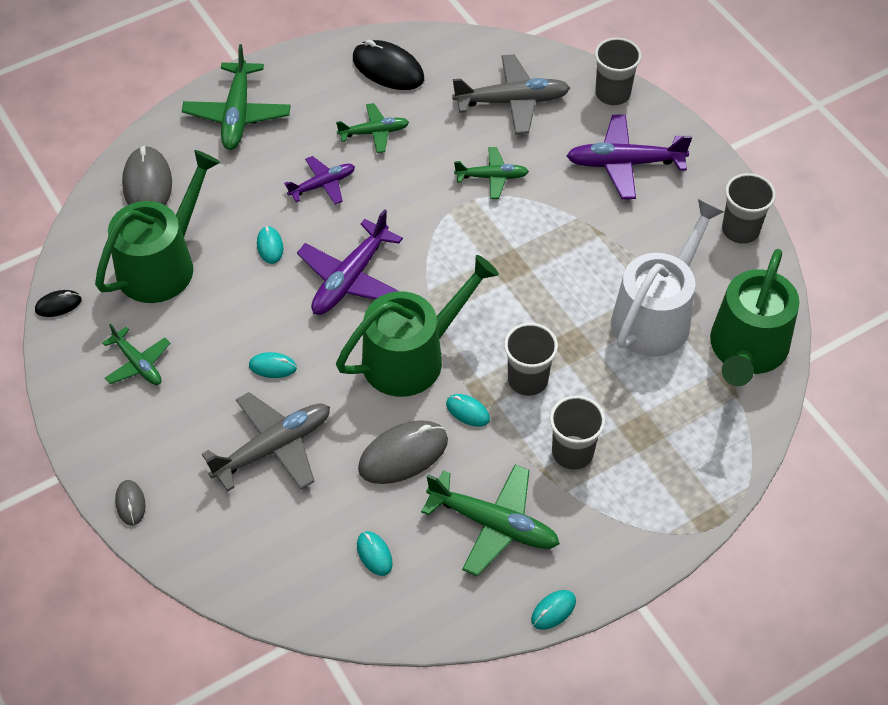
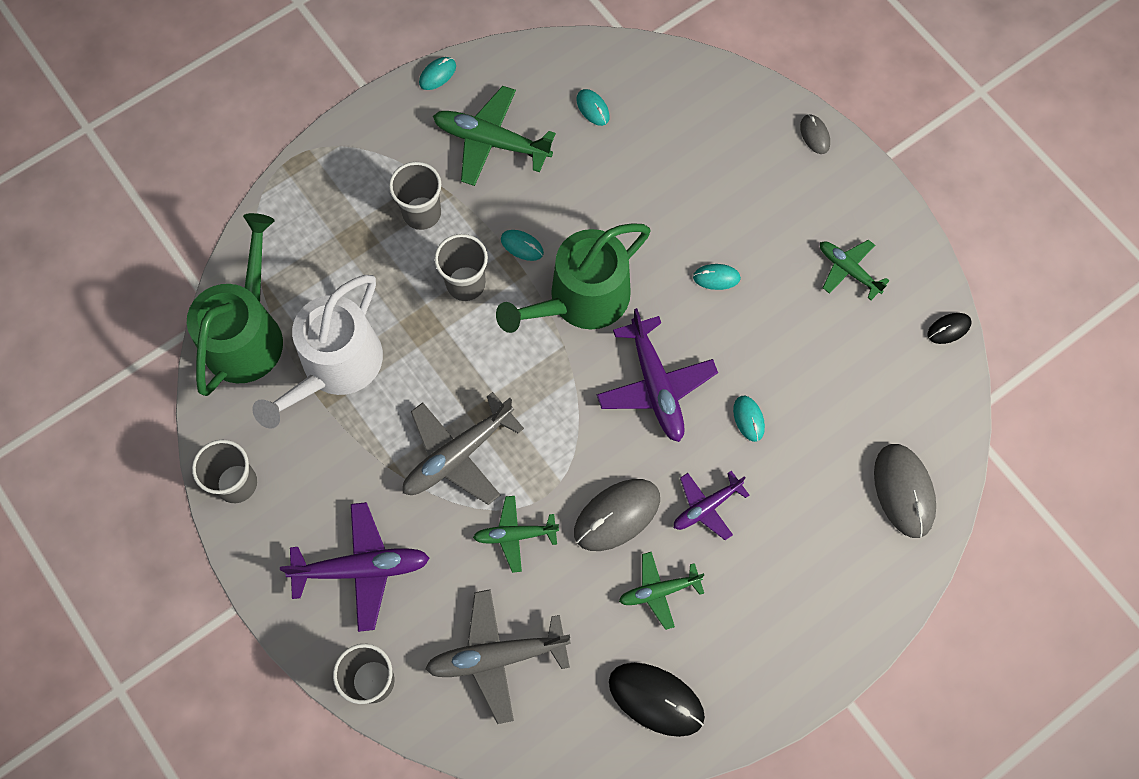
camera: 175 degrees right, 15 degrees up
green watering can [95,150,220,303] -> none
green plane [182,44,291,150] -> none
grey plane [202,392,330,492] -> grey plane moved to [403,392,524,505]
purple plane [297,209,403,315] -> purple plane turned 135 degrees clockwise [597,308,718,442]
grey mouse [358,420,448,484] -> grey mouse moved to [574,479,660,551]

